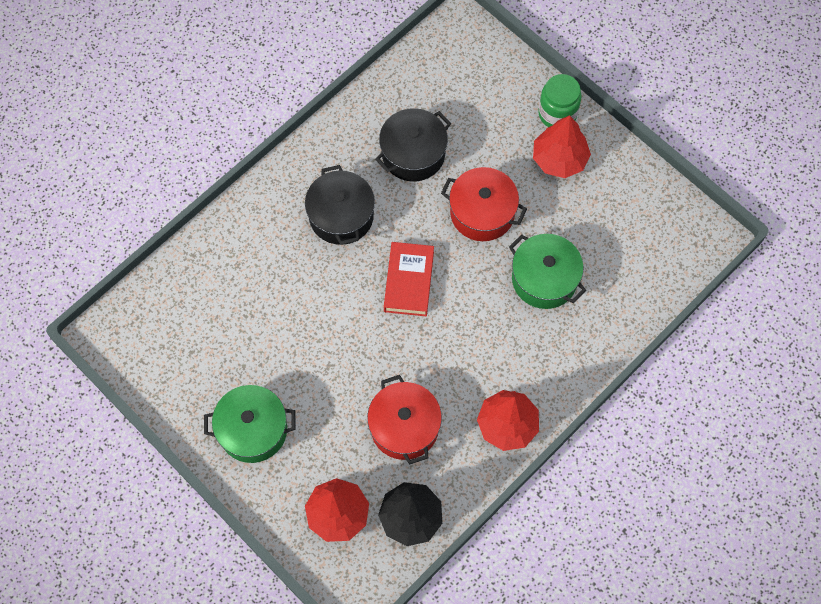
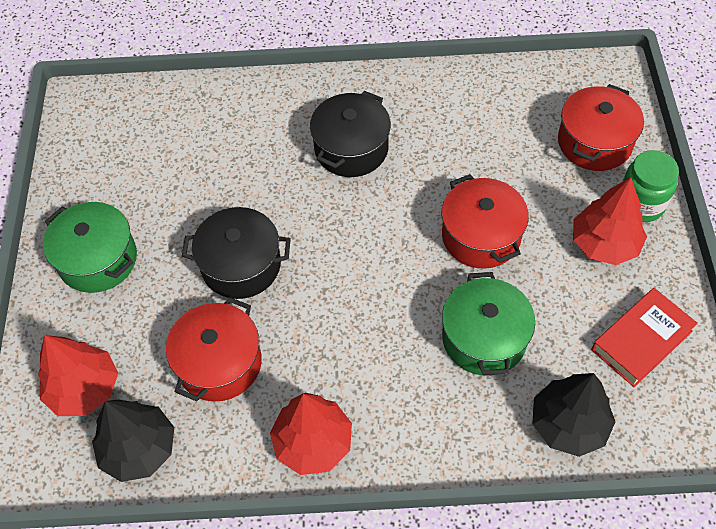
camera: 45 degrees right, 10 degrees down
black pot [375,108,451,182] -> black pot moved to [182,207,291,299]
red book [384,242,434,316] -> red book moved to [591,288,698,387]
none -> black tree [532,373,615,457]
none -> red pot [558,84,644,171]

